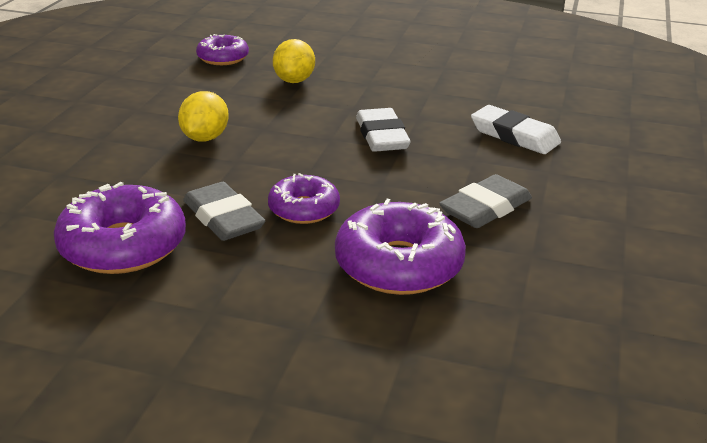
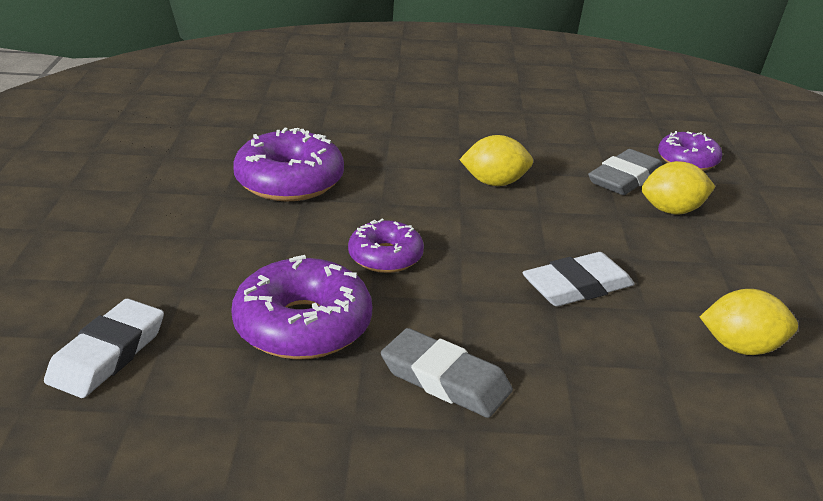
camera: 75 degrees right, 0 degrees up
grey eraser [183,182,266,241] -> grey eraser moved to [588,149,662,195]
white eraser [471,105,561,154] -> white eraser moved to [44,298,164,398]
none -> yellow lemon [700,289,798,355]

